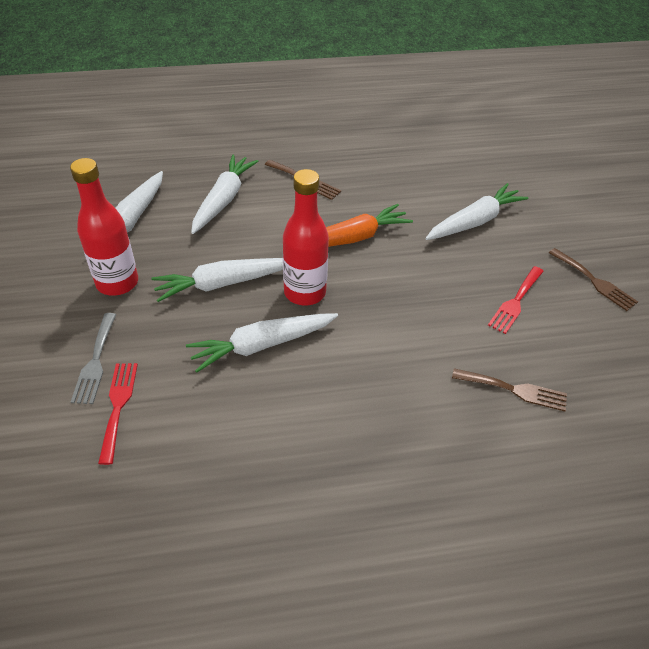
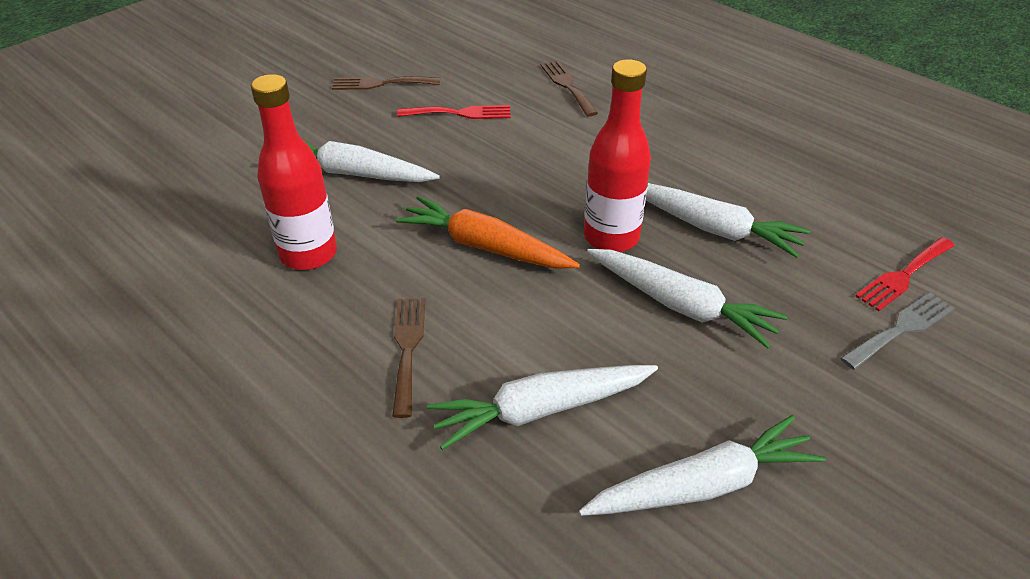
camera: 125 degrees left, 5 degrees down
red bottle [70,158,138,296] -> red bottle moved to [251,74,337,270]
brown fork [549,248,638,311] -> brown fork turned 105 degrees counterclockwise [332,76,440,90]

